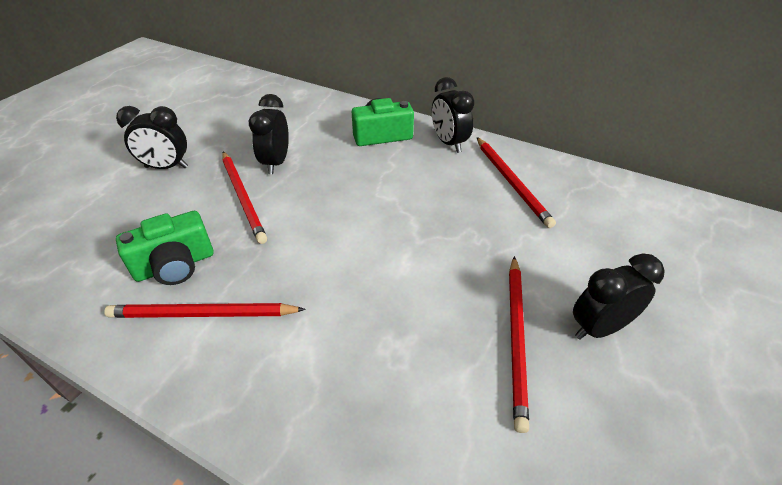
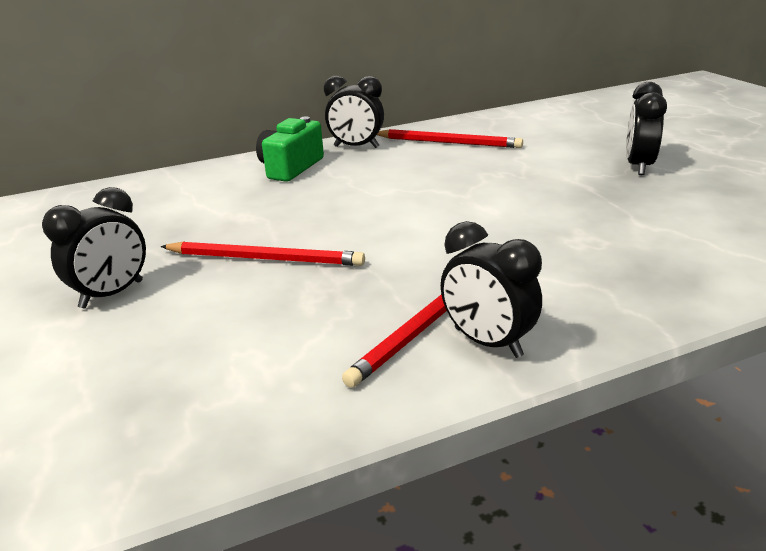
camera: 50 degrees left, 15 degrees down
green camera [116,211,214,285] -> none
black clock [249,94,289,174] -> black clock moved to [441,221,542,358]
red pencil [509,256,529,433] -> none

